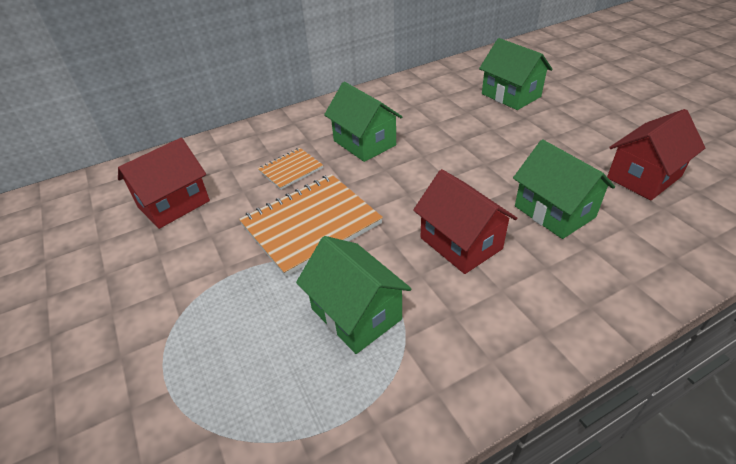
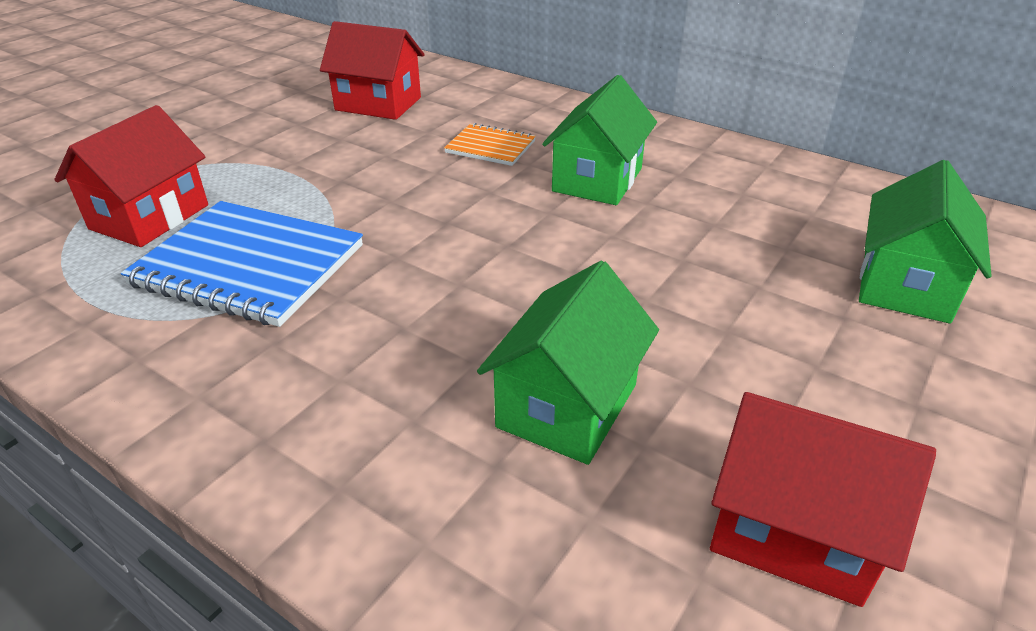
camera: 60 degrees right, 5 degrees down
orange notebook [239,174,383,277] -> none
green house [296,236,412,354] -> blue notebook [121,201,363,327]
red house [413,169,517,274] -> red house moved to [55,105,208,247]

